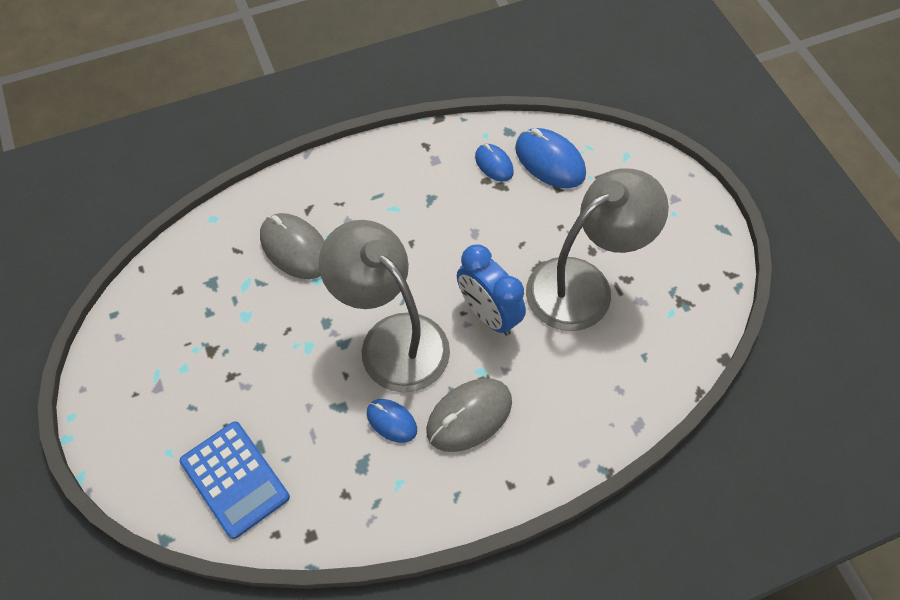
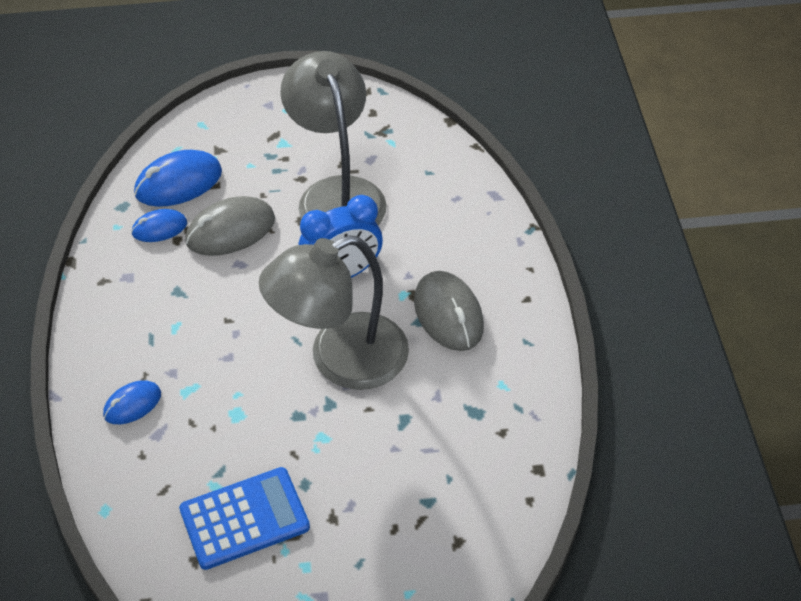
camera: 75 degrees left, 10 degrees down
blue calculator [180,421,290,539] -> blue calculator moved to [179,467,310,570]
grey mouse [260,213,324,279] -> grey mouse moved to [185,196,275,256]
blue mouse [367,399,417,443] -> blue mouse moved to [103,380,161,424]

